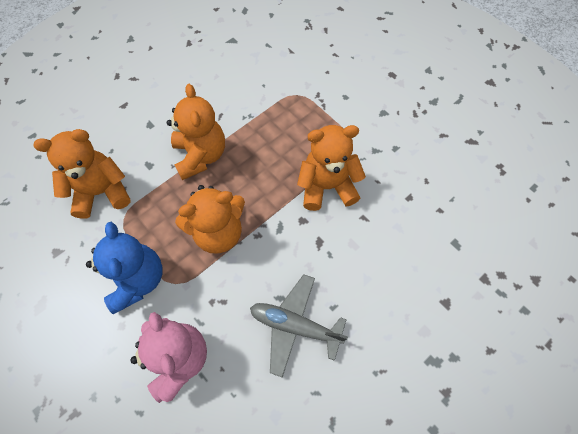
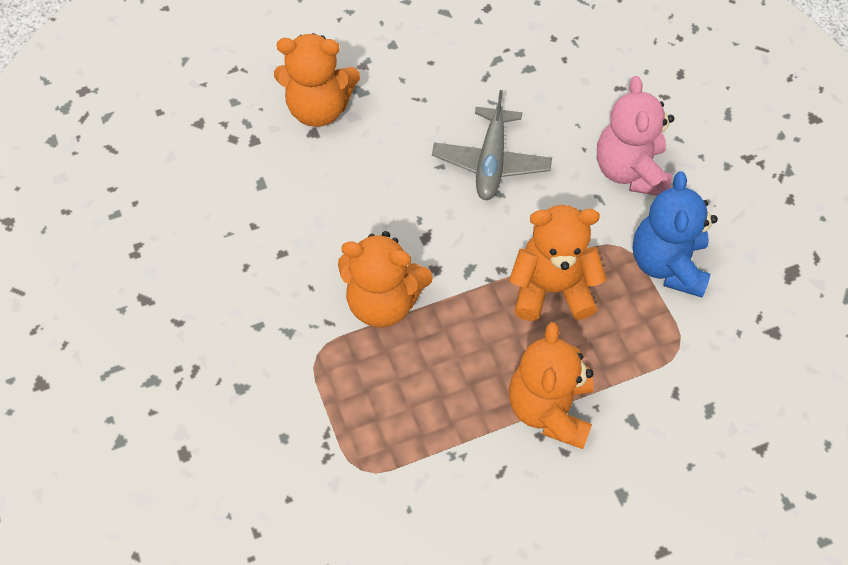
camera: 160 degrees left, 5 degrees down
orange teddy bear [33,129,131,219] -> orange teddy bear moved to [274,33,360,127]
grey plane [250,274,348,378] -> grey plane turned 60 degrees clockwise [432,90,552,200]

